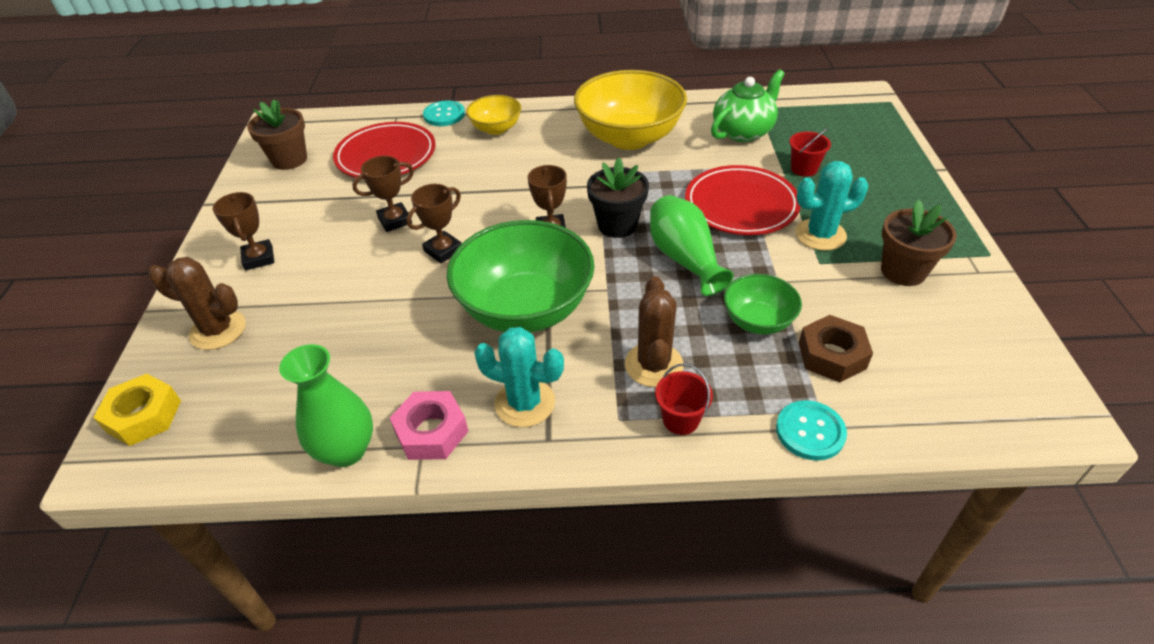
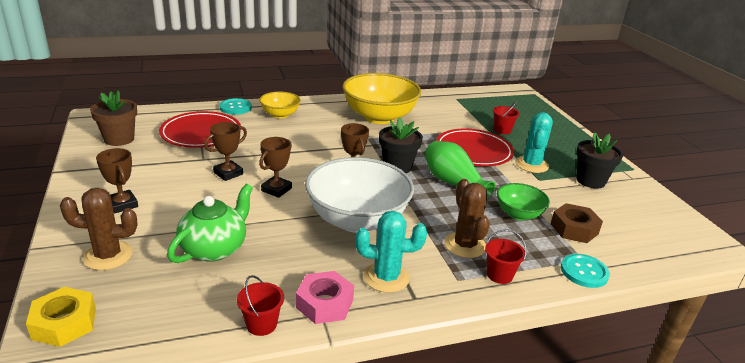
camera: 20 degrees left, 15 degrees down
green vase [279,344,373,467] -> red bucket [237,275,284,336]
green bowl [447,220,595,333] -> white bowl [305,157,414,233]
green teapot [711,69,785,142] -> green teapot moved to [167,184,253,263]
turquoise cactus [795,161,868,251] -> turquoise cactus turned 45 degrees counterclockwise [515,112,553,173]
brown flower pot [881,200,957,286] -> black flower pot [576,133,623,189]

